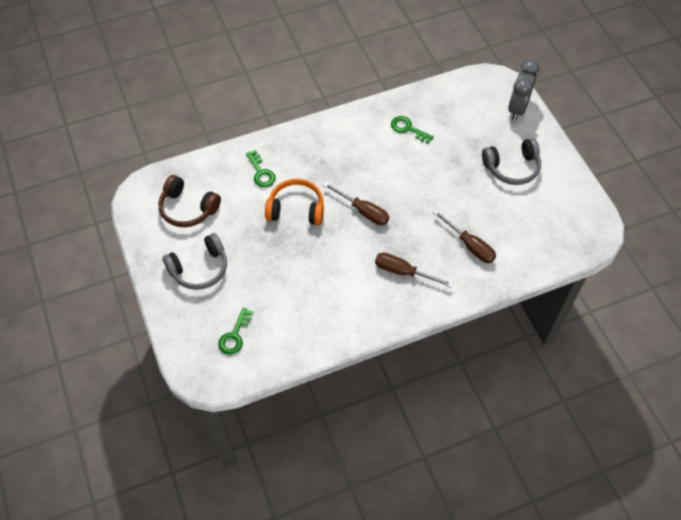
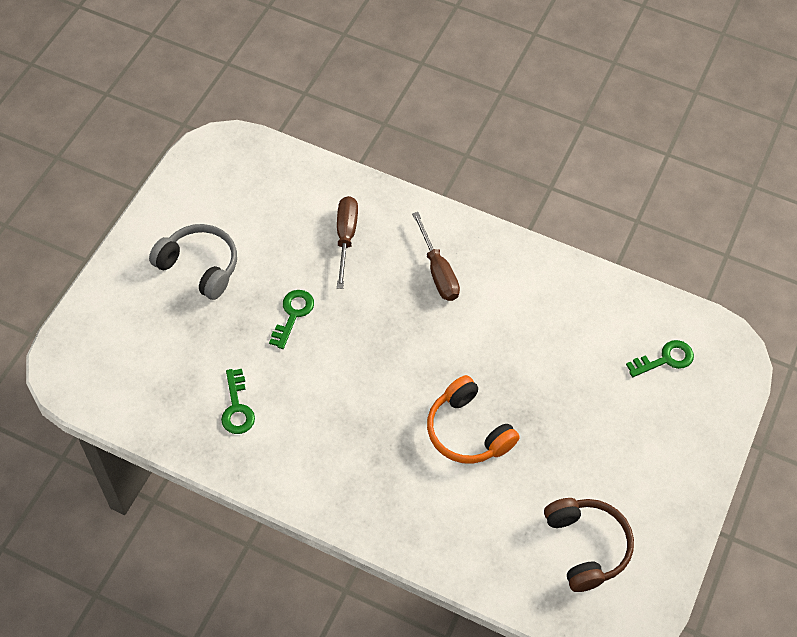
camera: 135 degrees left, 0 degrees up
grey headphones [163,233,227,290] -> none
green key [246,150,276,187] -> green key moved to [269,290,314,349]
brown screwdriver [323,182,389,225] -> none
grey clock [508,59,539,121] -> none

